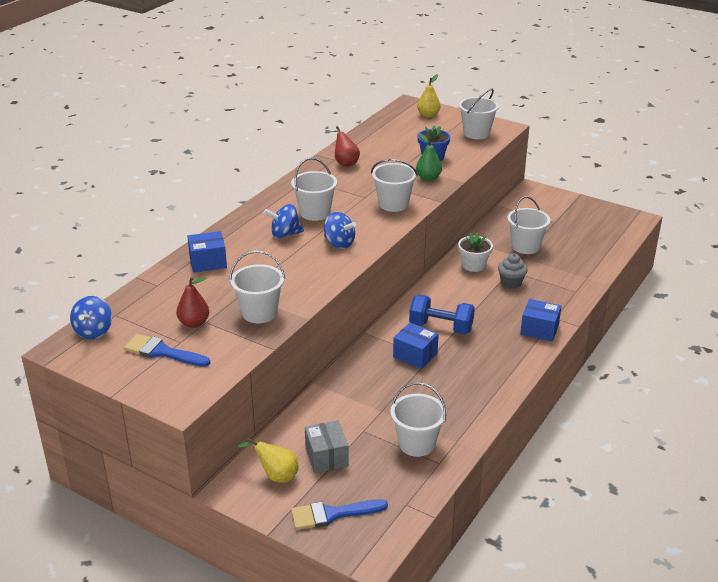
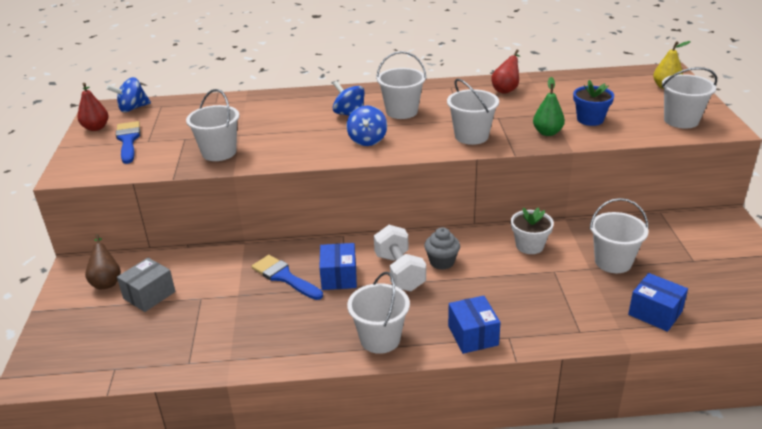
camera: 55 degrees right, 0 degrees up
red pear [176,277,209,328] -> red pear moved to [78,83,108,131]
blue box [187,231,227,272] -> blue box moved to [628,273,688,332]
yellow pear [238,438,298,483] -> brown pear [85,234,121,289]
blue brush [291,499,388,530] -> blue brush moved to [251,255,323,300]
white bucket [390,382,446,457] -> white bucket moved to [347,272,410,354]
blue dumbbell [409,295,475,335] -> white dumbbell [374,225,426,292]
grey cupcake [498,253,528,289] -> grey cupcake moved to [424,227,460,270]

